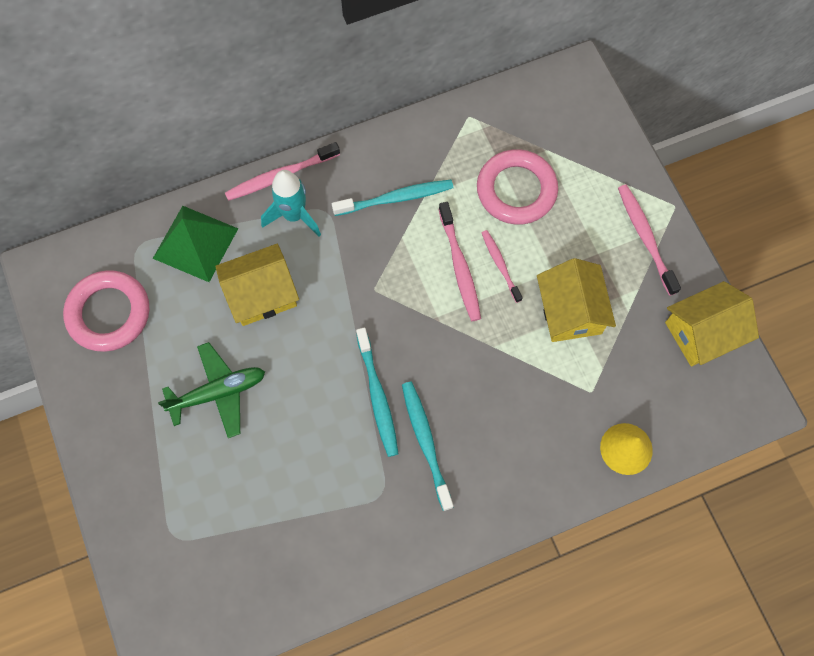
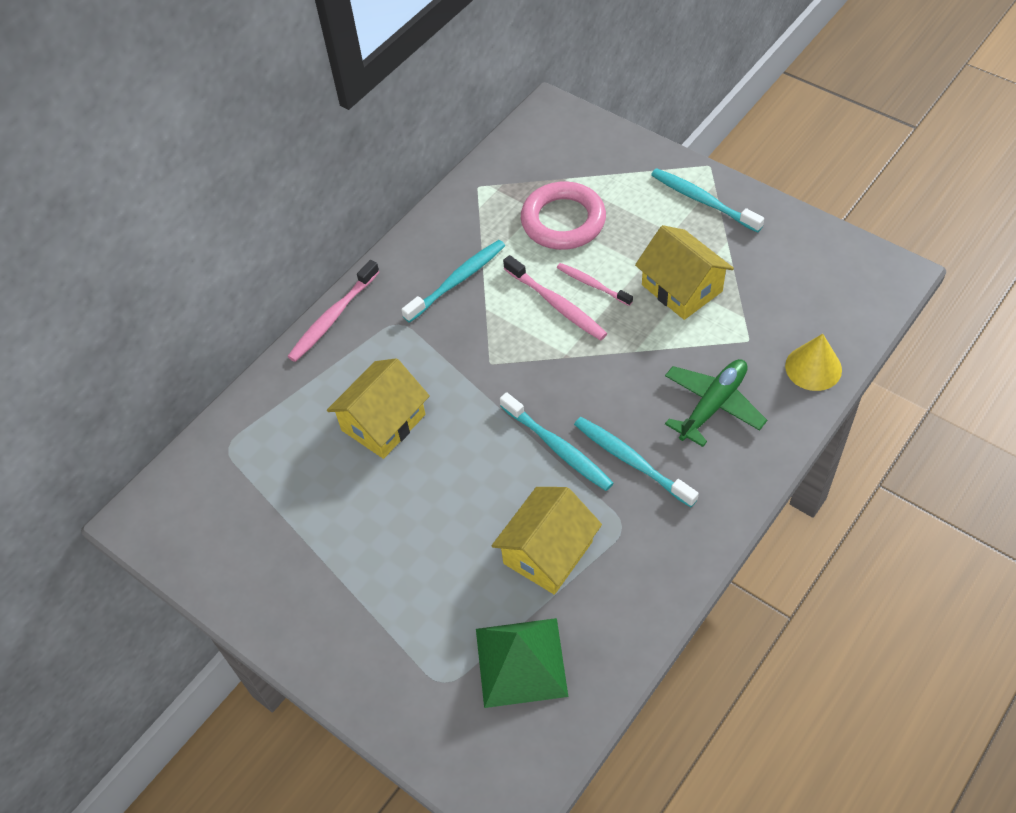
camera: 25 degrees left, 15 degrees down
pink ring [63,270,149,352] -> none
green pyramid [153,206,238,282] -> green pyramid moved to [476,618,568,708]
green plane [158,342,265,438] -> green plane moved to [665,359,767,447]
turquoise rocket [261,170,321,236] -> none
pink toothbrush [618,185,681,296] -> turquoise toothbrush [651,168,764,233]
yellow house [665,281,759,366] -> yellow house moved to [492,487,602,595]

